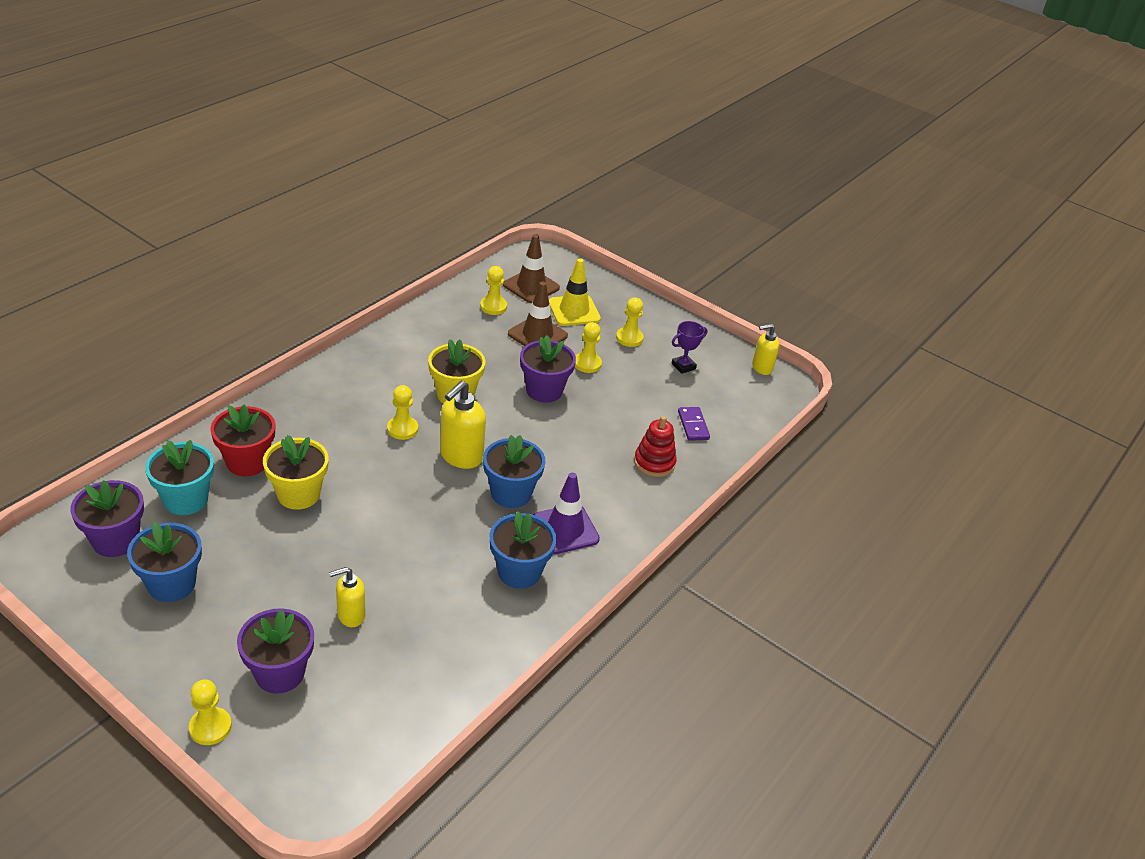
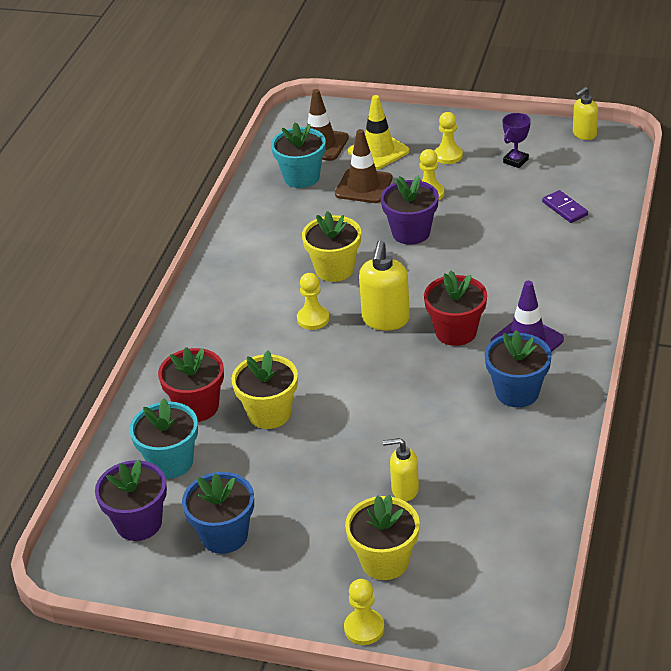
camera: 15 degrees left, 0 degrees up
purple flower pot [237,608,314,694] -> yellow flower pot [345,495,420,580]
yellow soap dispenser [329,567,366,627] -> yellow soap dispenser turned 45 degrees clockwise [383,438,419,501]
yellow pawn [480,266,507,315] -> turquoise flower pot [271,122,326,188]
blue flower pot [483,435,545,508] -> red flower pot [424,271,487,346]
red stacking toy [634,416,677,477] -> none

